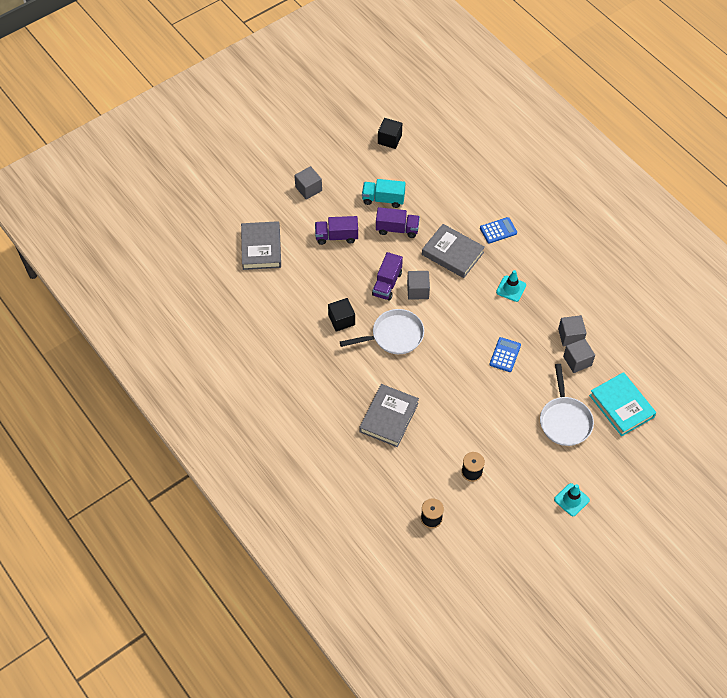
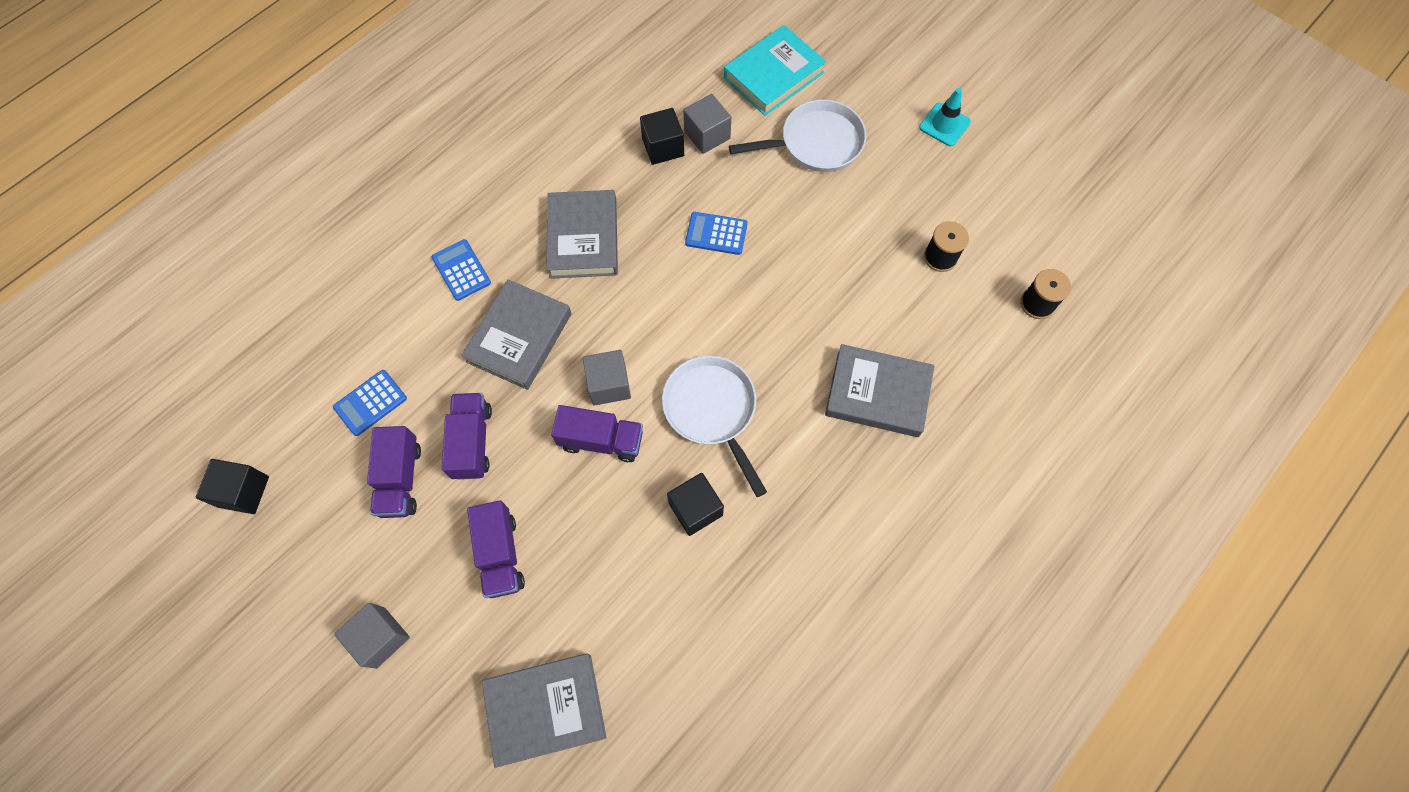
camera: 100 degrees left, 10 degrees up
turquoise truck [362,179,405,208] -> purple truck [367,426,421,518]
turquoise traffic cone [496,270,526,302] -> grey book [546,190,618,279]
grey cube [558,315,587,346] -> black cube [640,108,684,165]
none -> blue calculator [333,370,407,436]

